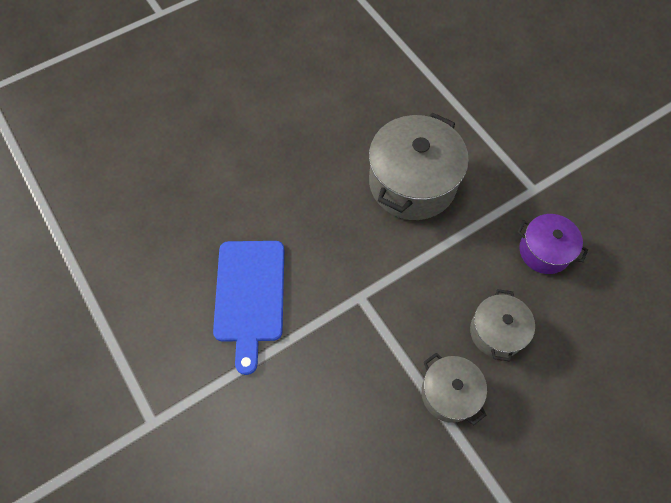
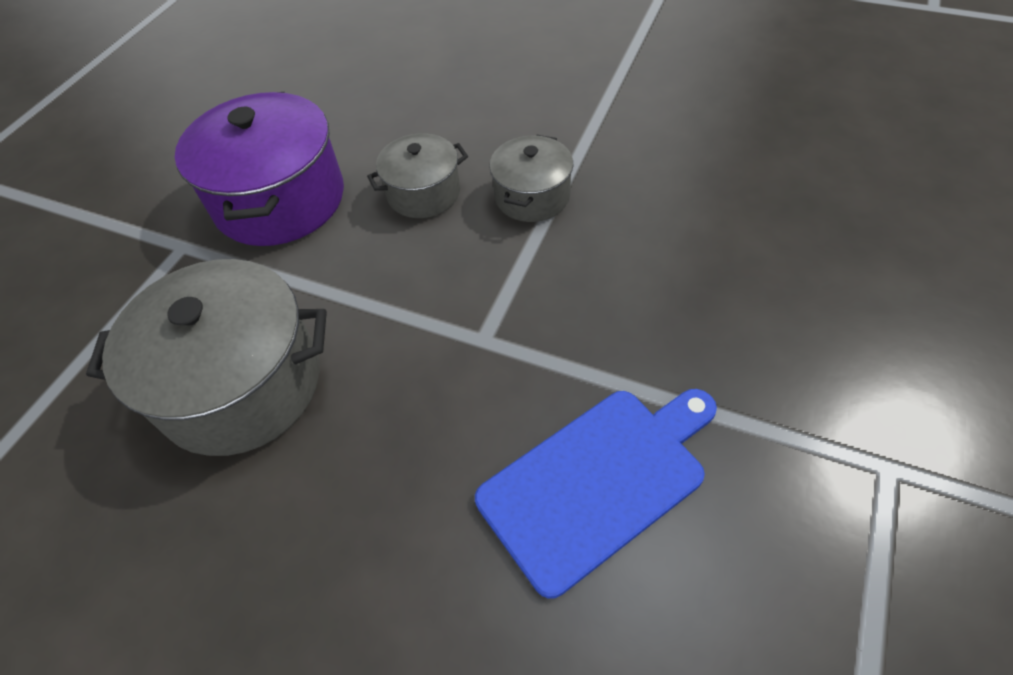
camera: 120 degrees left, 10 degrees down
purple pot [517,214,588,274] -> purple pot [175,92,344,246], size x1.79

